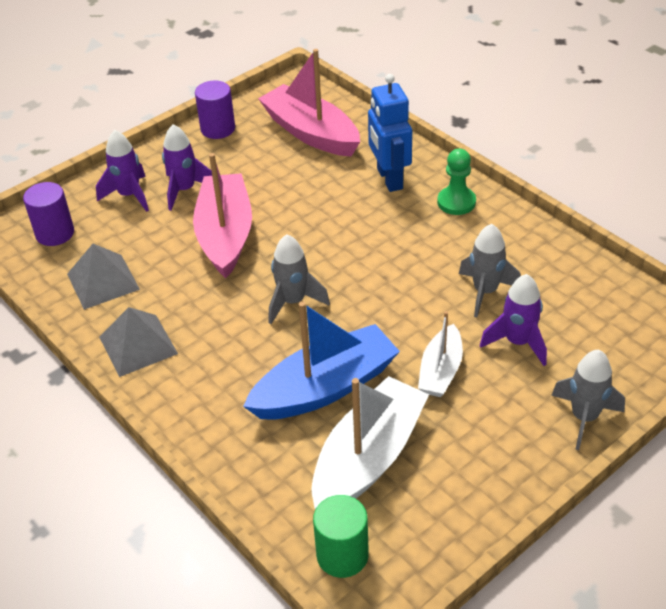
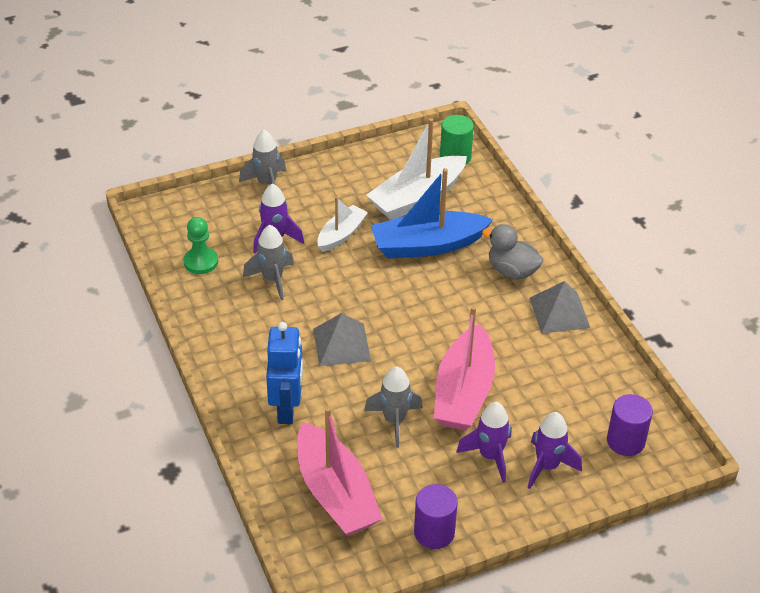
camera: 165 degrees left, 0 degrees up
grey pyramid [67,244,140,310] -> grey pyramid moved to [313,313,371,366]
grey rocket [269,234,330,324] -> grey rocket moved to [364,366,423,448]
green pawn [437,149,476,215] -> green pawn moved to [183,217,218,274]
none -> grey duck [482,224,544,279]

